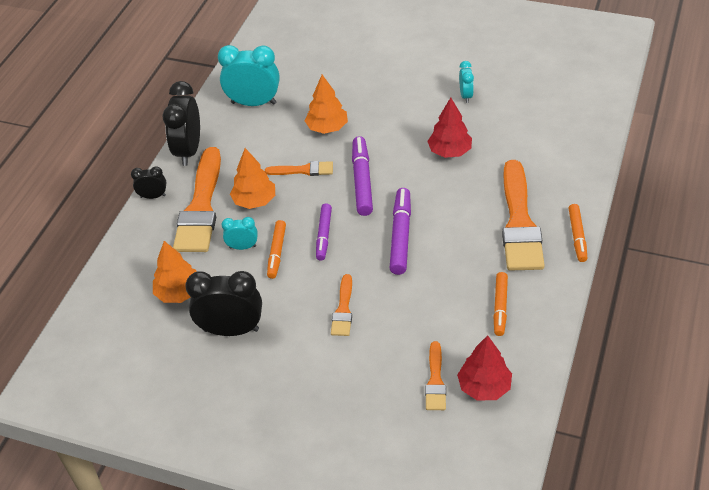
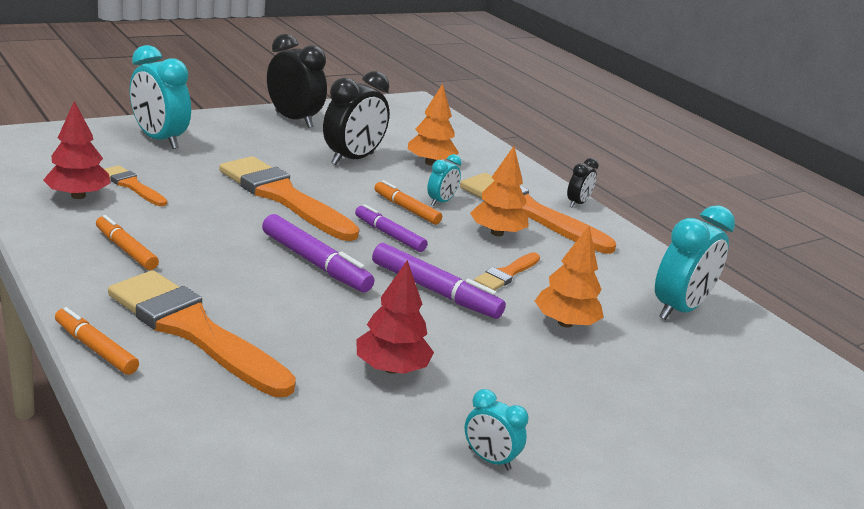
camera: 120 degrees right, 20 degrees down
black clock [162,81,200,166] -> black clock moved to [267,34,327,128]
orange brush [331,274,352,336] -> orange brush [219,156,359,241], size x2.04
none -> turquoise clock [130,45,191,149]

